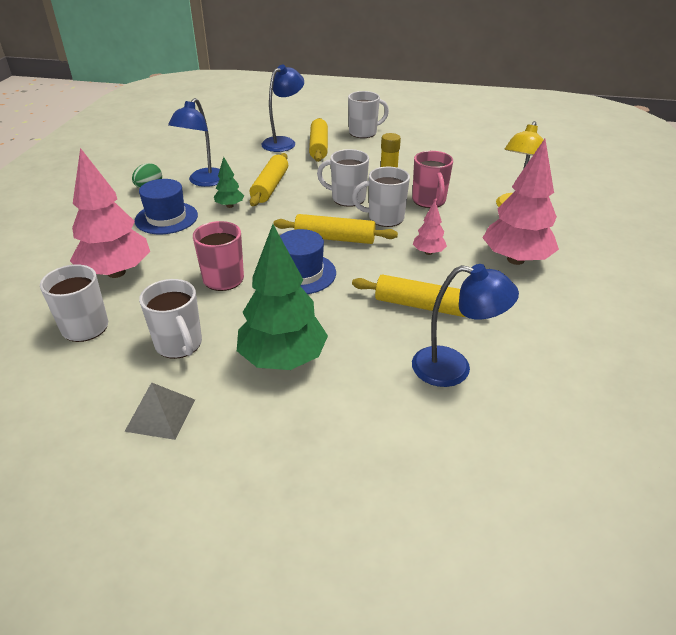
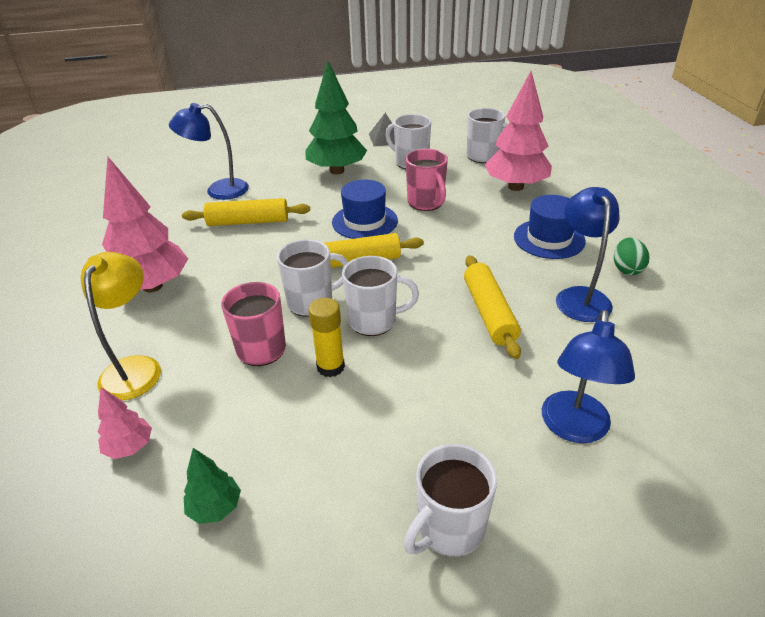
camera: 160 degrees right, 0 degrees up
green tree [214,157,244,208] -> green tree moved to [184,448,241,524]
yellow rolling pin [309,118,328,162] -> none
pink tree [413,201,447,255] -> pink tree moved to [98,387,152,459]

